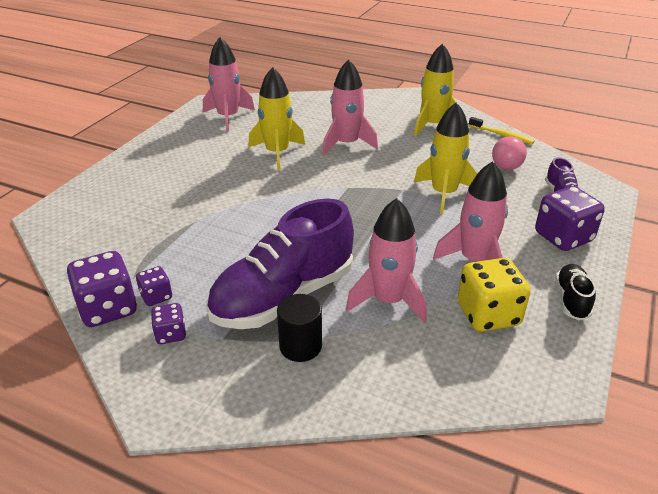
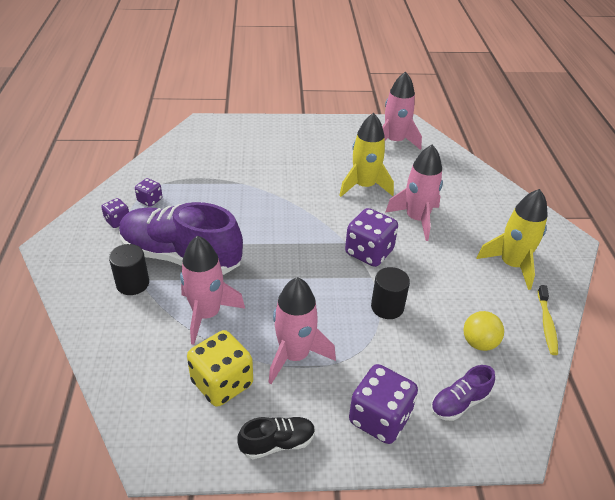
camera: 60 degrees right, 5 degrees up
purple dice [66,251,137,327] -> purple dice moved to [345,208,398,267]
yellow rocket [414,102,477,214] -> black cylinder [371,267,410,319]
pink ball [492,136,527,170] -> yellow ball [464,311,504,351]

